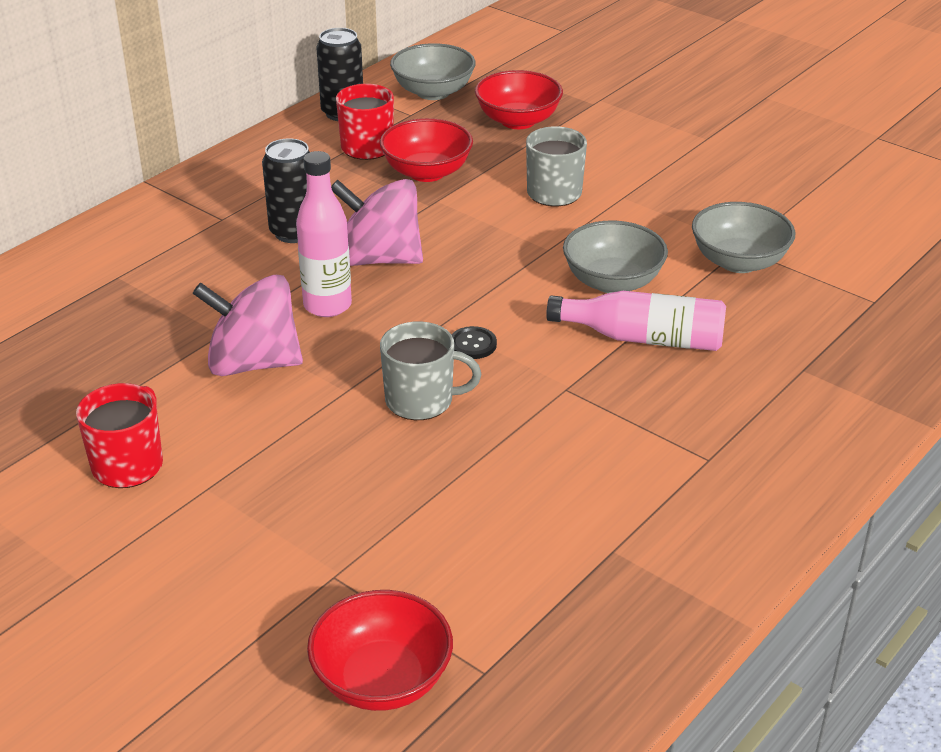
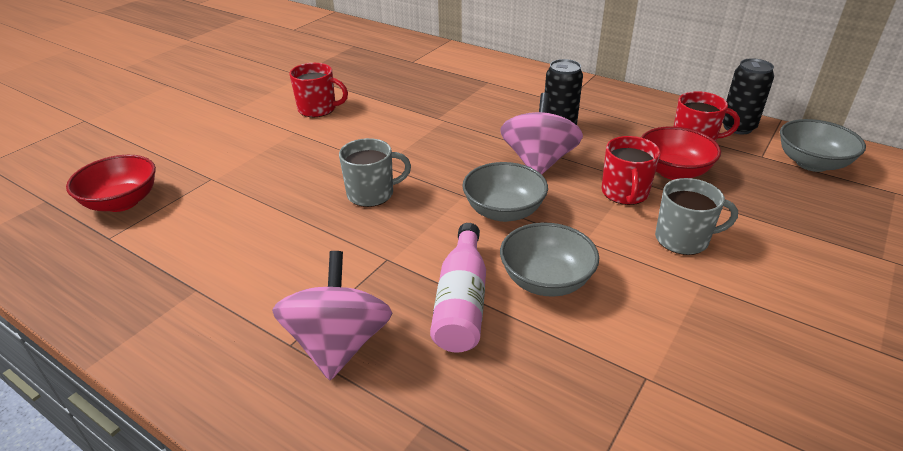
camera: 85 degrees right, 0 degrees up
pink spinning top [193,275,303,376] -> pink spinning top moved to [272,251,392,380]
pink bottle [296,151,352,317] -> none
grey mug [380,321,481,420] -> grey mug turned 105 degrees counterclockwise [339,138,411,207]
black button [452,326,497,359] -> none
red bowl [475,70,563,129] -> none
grey bowl [692,202,795,273] -> grey bowl moved to [462,162,548,222]
none -> red mug [602,136,660,205]

